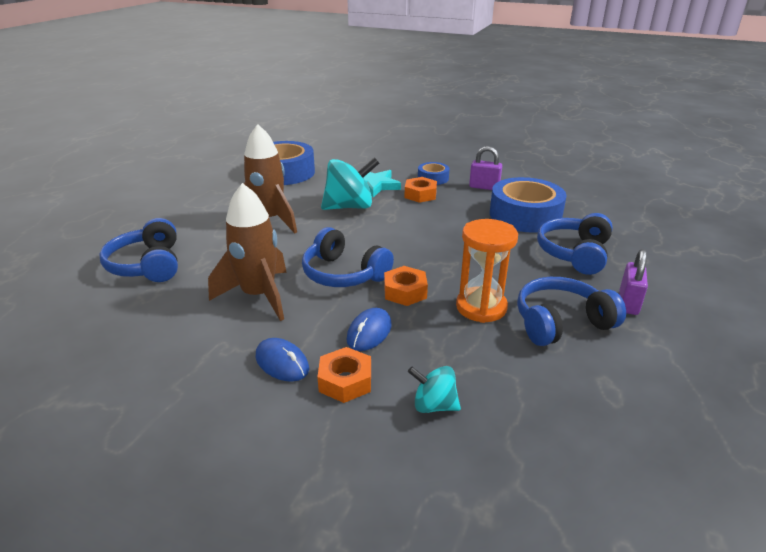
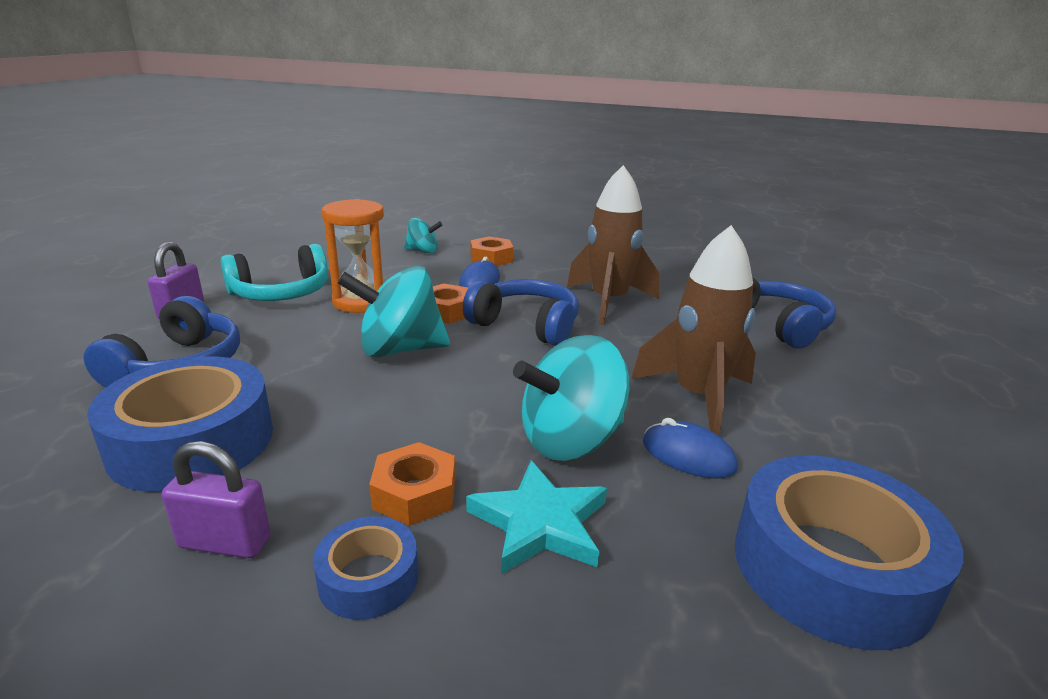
camera: 170 degrees right, 5 degrees down
blue mouse [255,338,309,382] -> blue mouse moved to [643,418,738,479]
blue headphones [517,277,626,346] -> turquoise headphones [221,244,328,301]
none -> turquoise spinning top [338,266,450,358]

